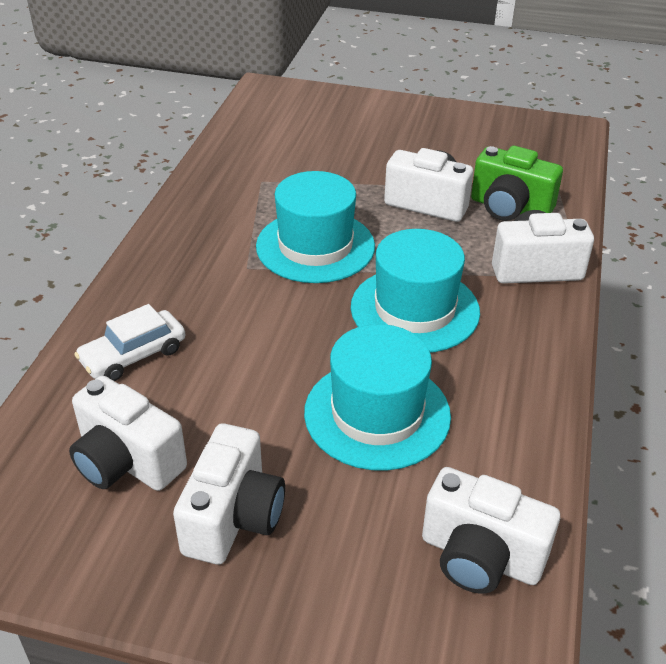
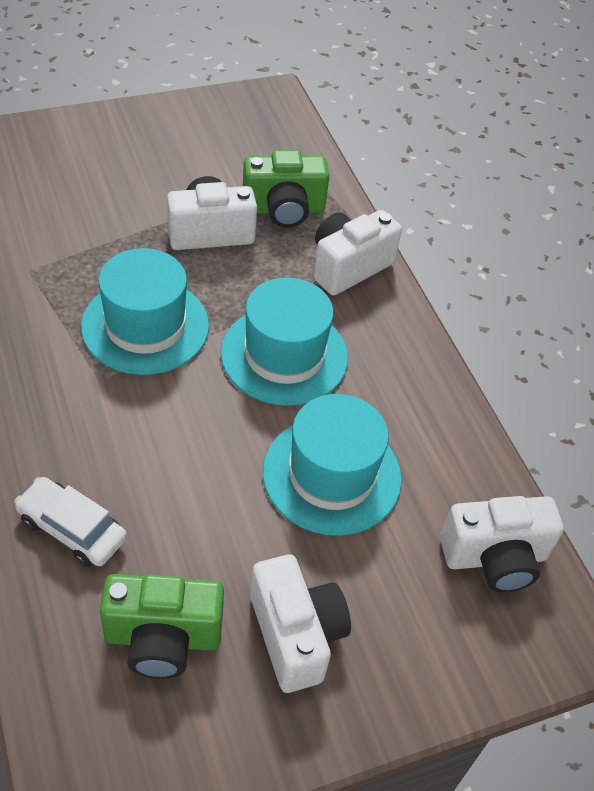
camera: 40 degrees left, 10 degrees up
white camera [69,376,187,491] -> green camera [100,574,224,679]
white car [74,304,186,381] -> white car turned 105 degrees clockwise [14,477,127,567]

